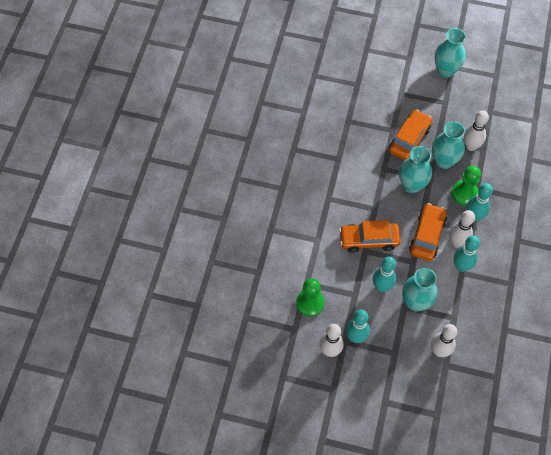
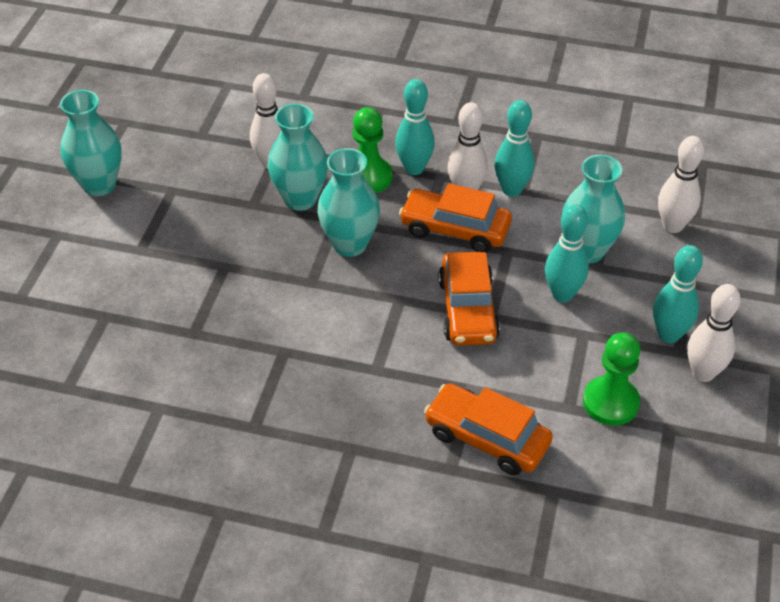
camera: 90 degrees left, 15 degrees down
orange car [389,110,432,160] -> orange car moved to [424,383,553,475]

